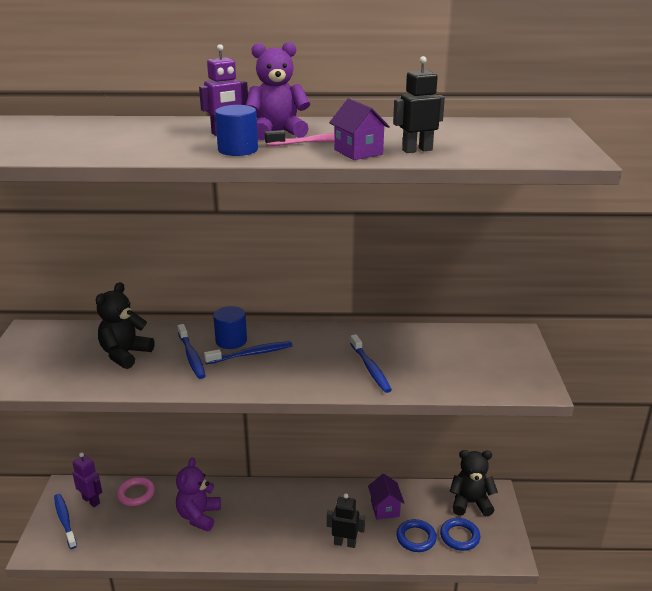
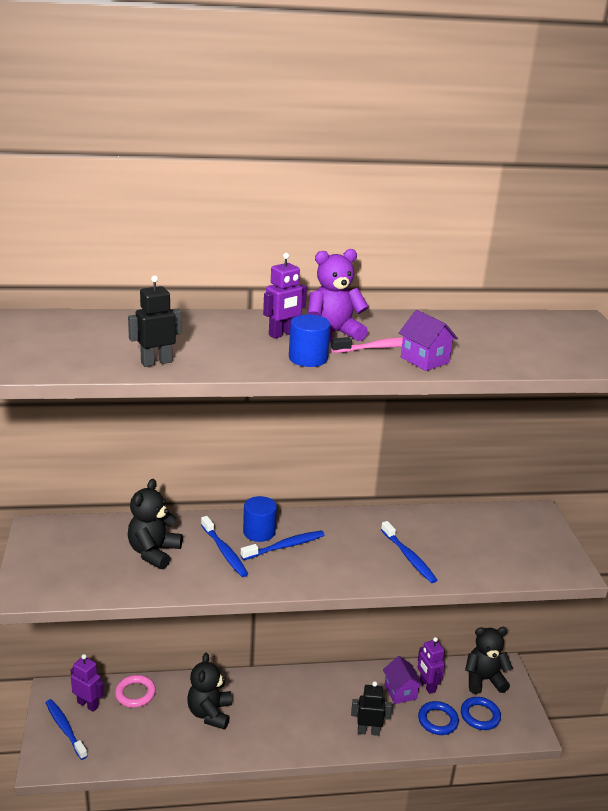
camera: 10 degrees left, 0 degrees up
purple teddy bear [176,458,221,532] -> black teddy bear [187,653,232,730]
black robot [393,56,445,153] -> black robot moved to [128,275,181,367]
none -> purple robot [417,637,445,694]

